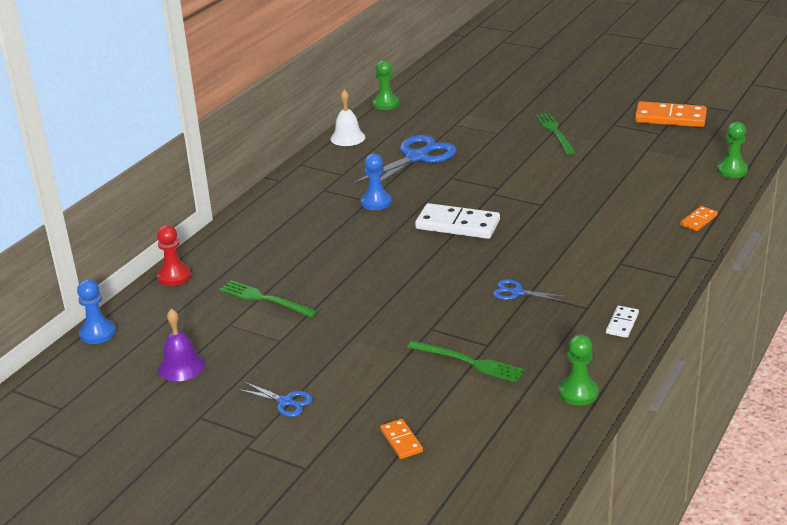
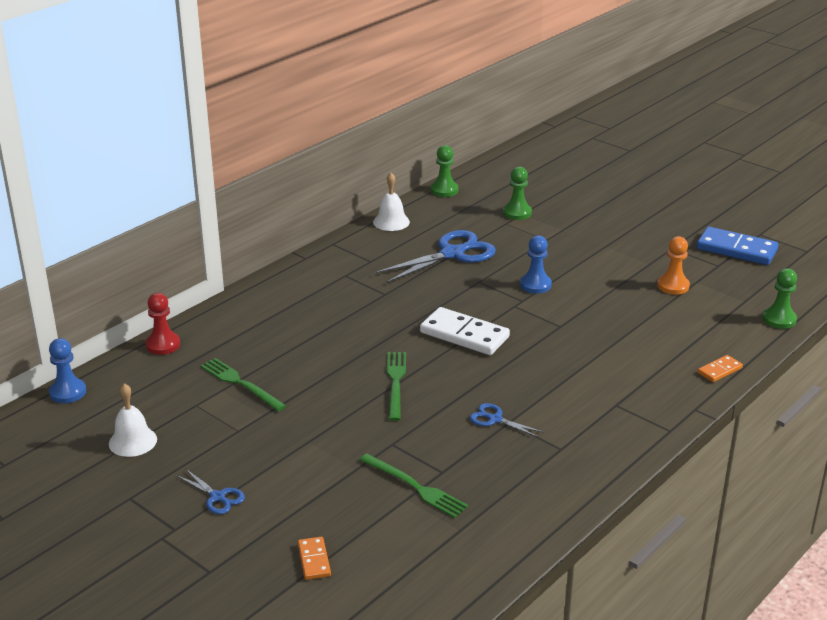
camera: 10 degrees right, 0 degrees up
purple bell [158,309,205,381] -> white bell [109,383,157,457]
blue pawn [361,153,391,210] -> blue pawn moved to [520,235,552,294]
green fork [536,113,575,155] -> green fork moved to [387,352,406,421]
green pawn [559,335,598,406] -> green pawn moved to [503,167,532,220]
white domino [606,306,639,338] -> none
orange domino [635,101,707,127] -> blue domino [697,227,778,265]
none -> orange pawn [657,236,690,295]

